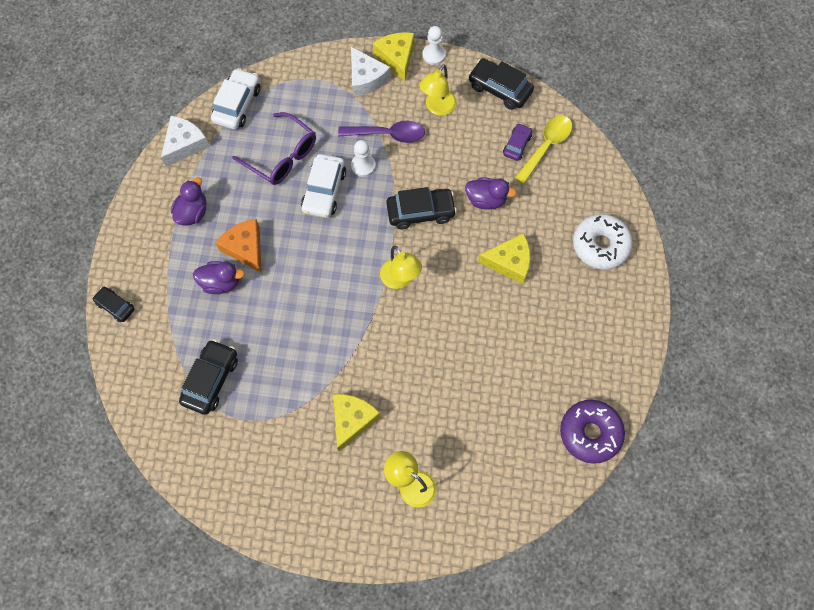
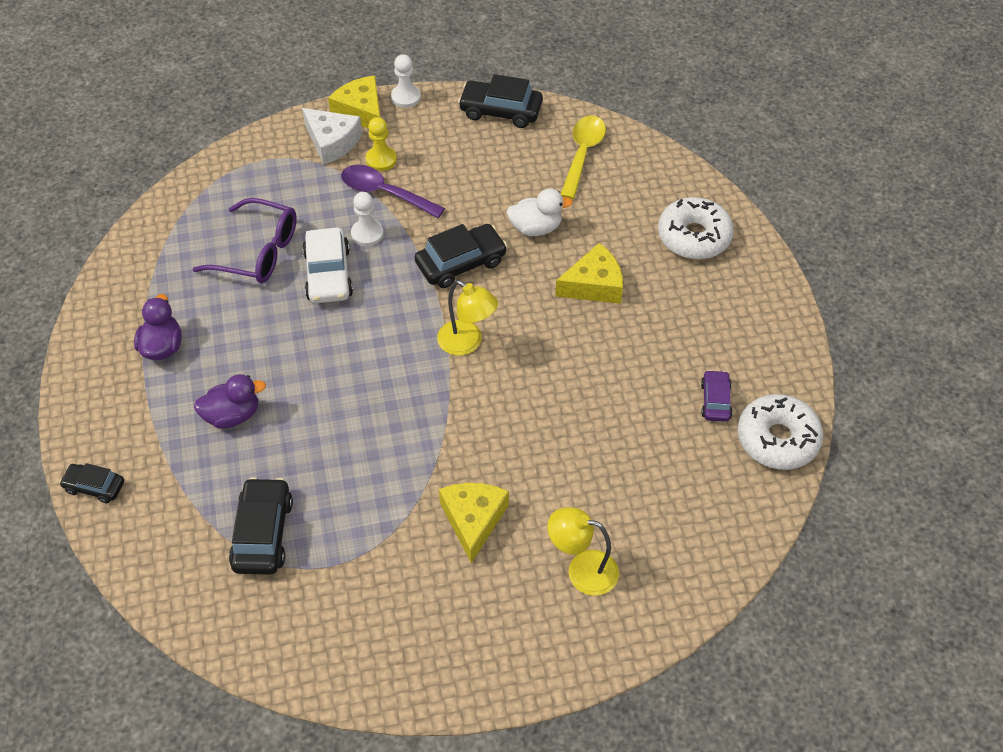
camera: 20 degrees left, 15 degrees down
white cheese [161,116,210,167] -> none
white car [211,68,260,129] -> none
orange cheese [215,219,262,273] -> none
purple spoon [338,121,425,143] -> purple spoon turned 135 degrees counterclockwise [341,165,445,218]
yellow lamp [419,64,457,116] -> none
purple duck [465,177,516,209] -> white duck [507,189,573,236]
purple car [503,123,532,161] -> purple car moved to [701,370,733,422]
purple donut [560,400,625,464] -> white donut [737,394,823,470]
none -> yellow pawn [366,117,397,171]

